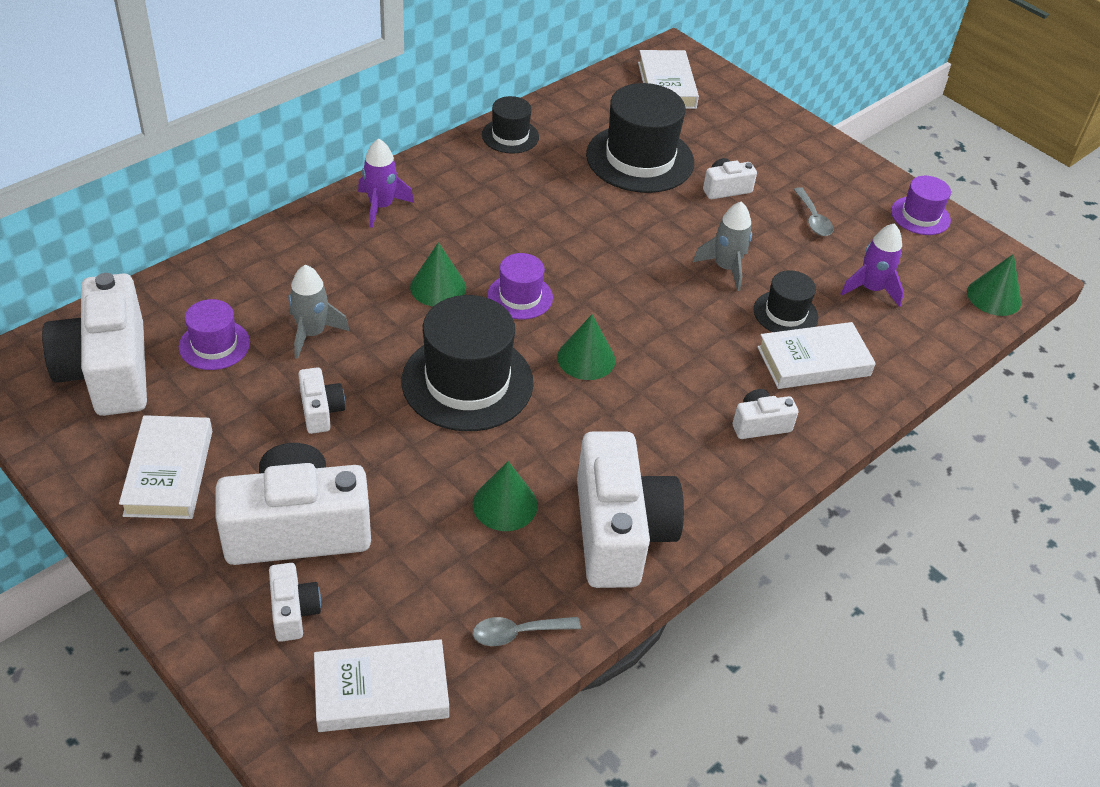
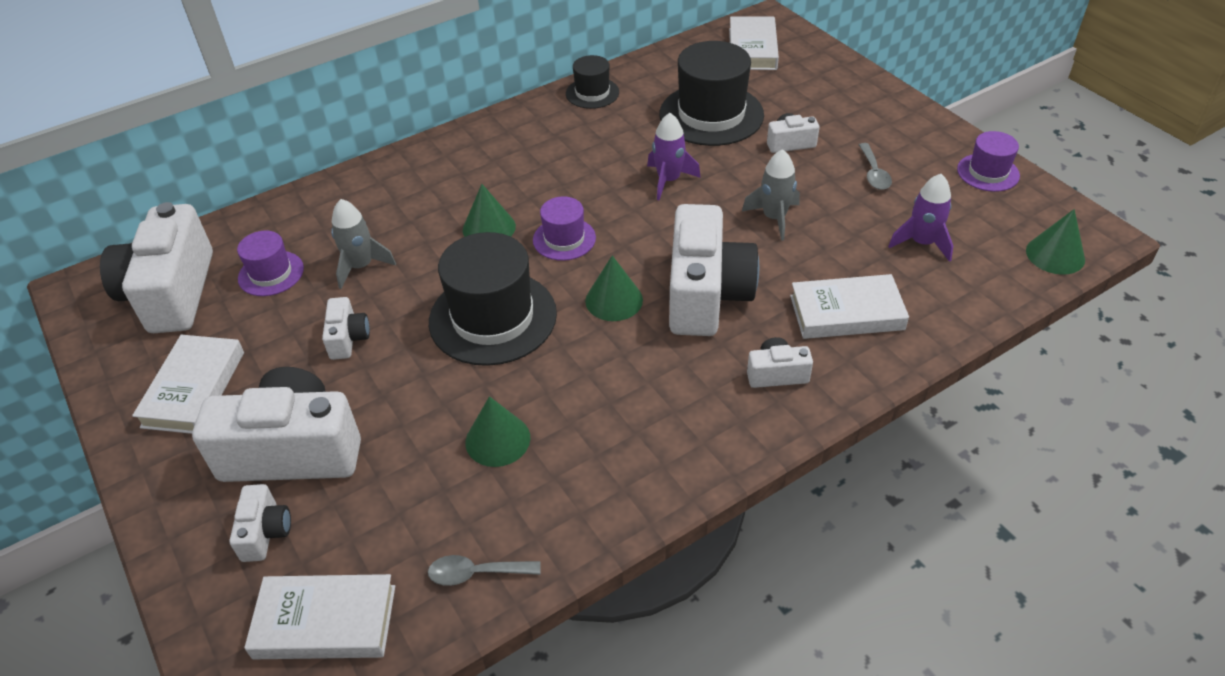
camera: 15 degrees right, 0 degrees up
purple rocket [358,139,414,228] -> purple rocket moved to [647,113,701,200]
white camera [577,431,684,588] -> white camera moved to [669,204,759,336]
black hat [754,270,818,332] -> none

